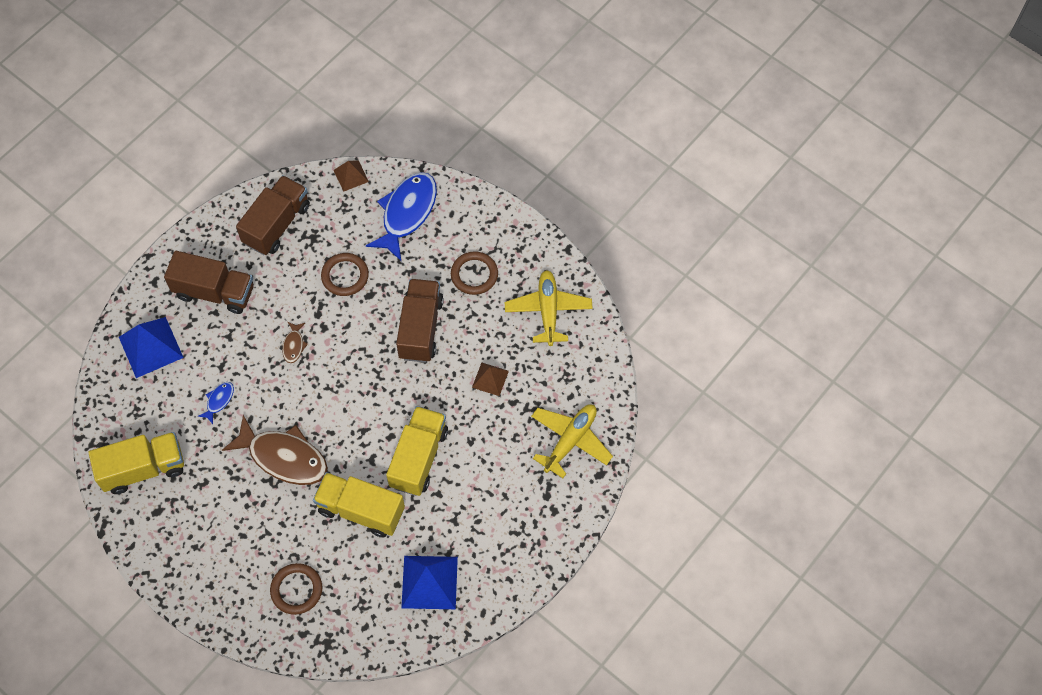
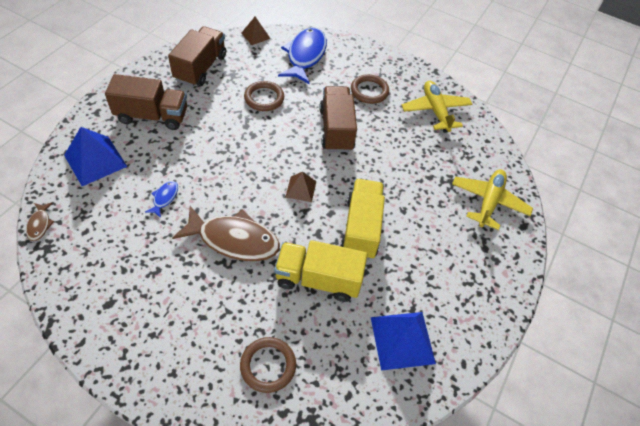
camera: 15 degrees left, 10 degrees down
yellow truck [89,432,184,494] -> none
brown fish [282,322,308,363] -> brown fish moved to [26,202,55,241]
brown pyramid [472,363,509,396] -> brown pyramid moved to [285,172,317,202]

